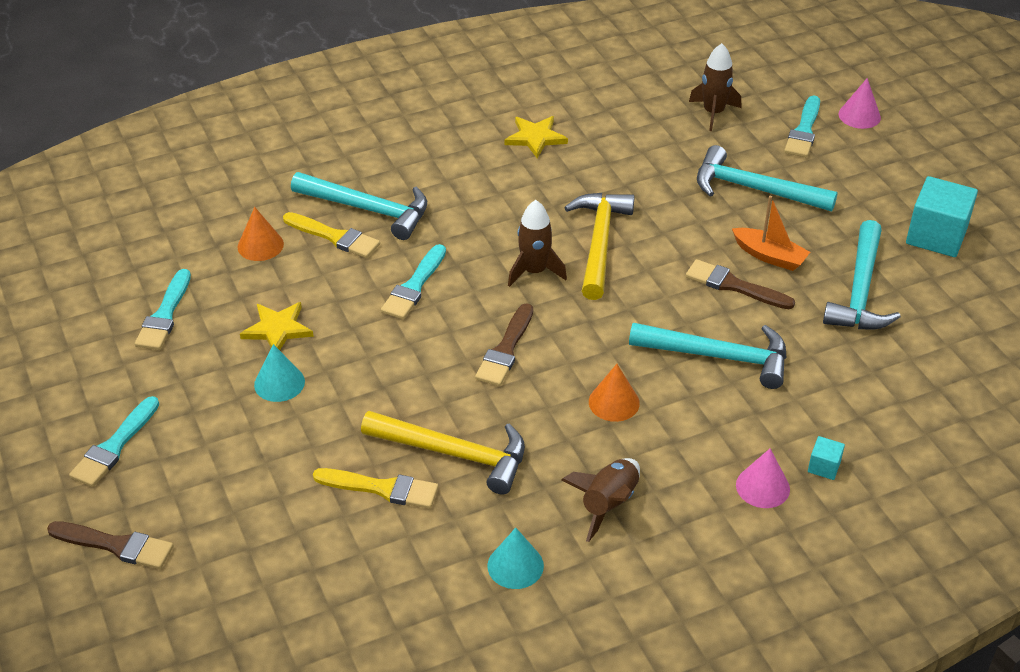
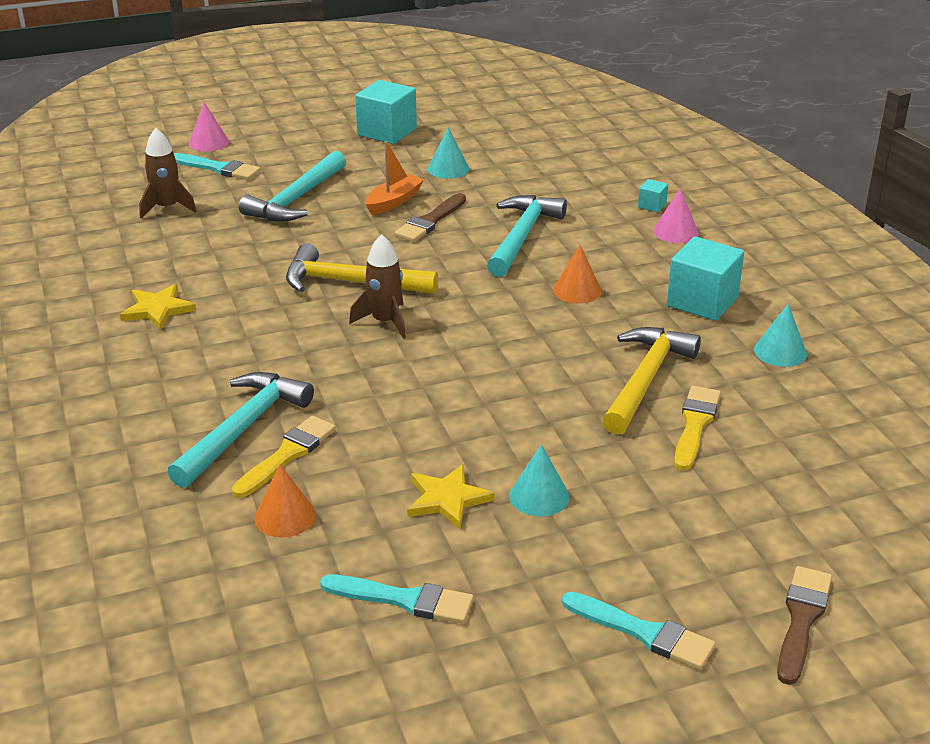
camera: 85 degrees left, 10 degrees down
turquoise brush [381,244,446,319] -> none
brown brush [475,303,533,386] -> none
brown rocket [561,458,640,542] -> turquoise cube [667,237,744,321]
turquoise hammer [823,220,901,329] -> turquoise cone [428,127,469,179]

